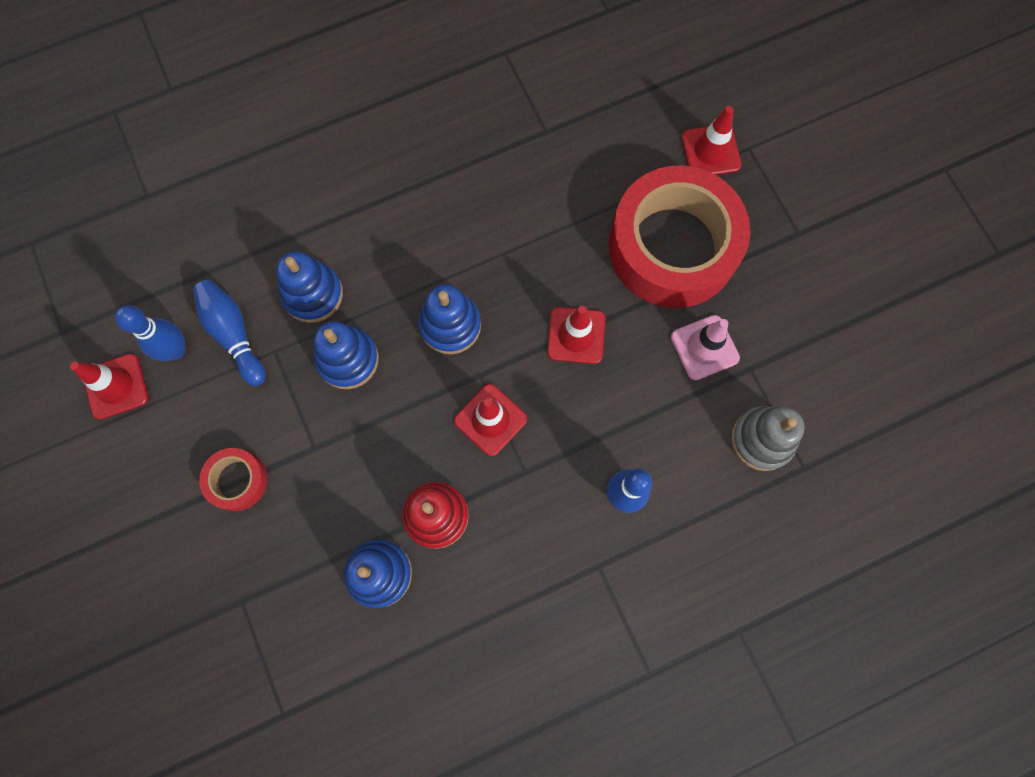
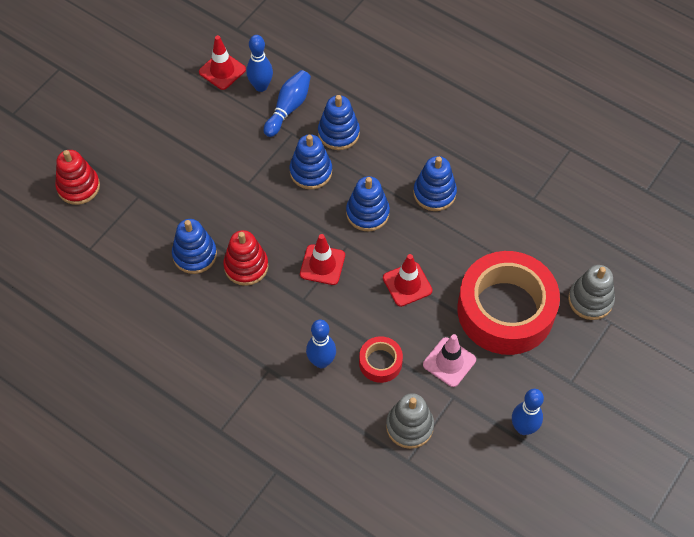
camera: 60 degrees right, 15 degrees down
red tape [199,448,268,511] -> red tape moved to [359,336,403,383]
red traffic cone [682,106,741,175] -> grey stacking toy [568,265,615,320]
none -> red stacking toy [55,150,100,205]
none -> blue stacking toy [413,156,457,211]
none -> blue bowling pin [512,389,544,435]

